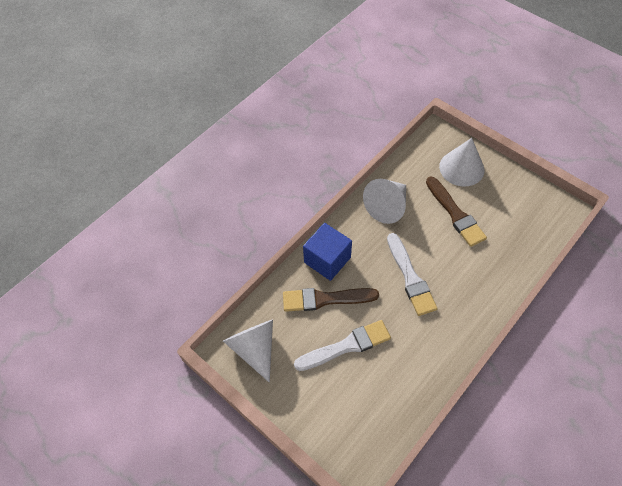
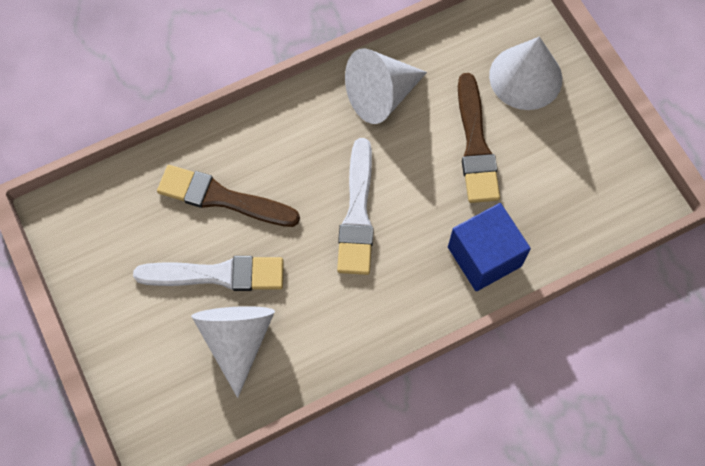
camera: 20 degrees right, 10 degrees up
white cone [223,319,273,383] -> white cone moved to [191,306,275,398]
blue cube [303,223,352,281] -> blue cube moved to [448,203,531,291]

